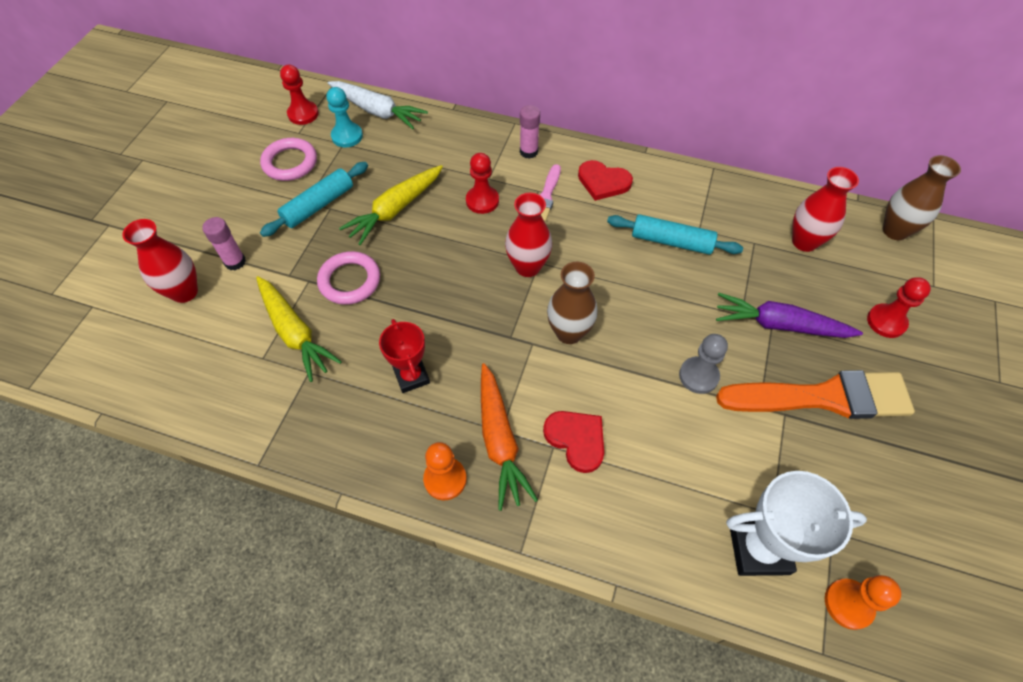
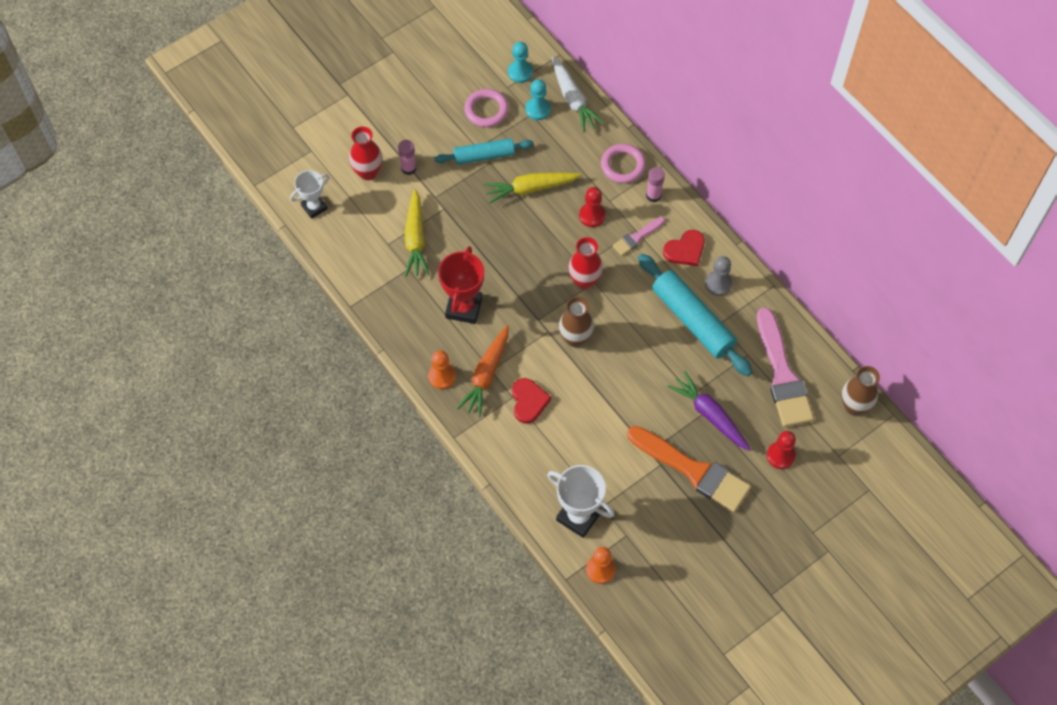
camera: 35 degrees right, 5 degrees up
red pawn [280,65,319,125] -> turquoise pawn [508,42,533,83]
pink ring [317,251,380,305] -> pink ring moved to [601,144,646,183]
red trophy [379,319,430,393] -> red trophy [438,246,484,324], size x1.55
red heart [578,160,633,201] -> red heart turned 90 degrees counterclockwise [663,230,705,266]
turquoise rolling pin [607,214,743,255] -> turquoise rolling pin [638,254,753,376], size x1.58
grey pawn [679,334,728,394] -> grey pawn moved to [705,256,732,296]
red vase [792,167,859,252] -> pink brush [757,307,814,427]
none -> white trophy [290,170,329,219]

